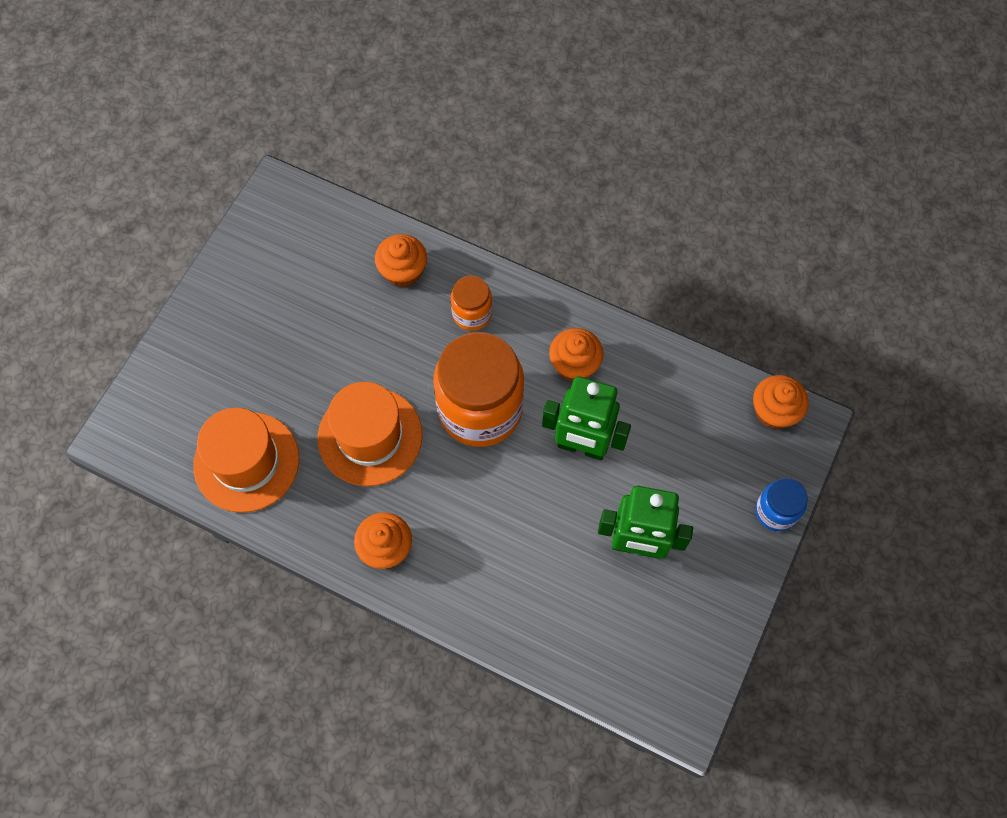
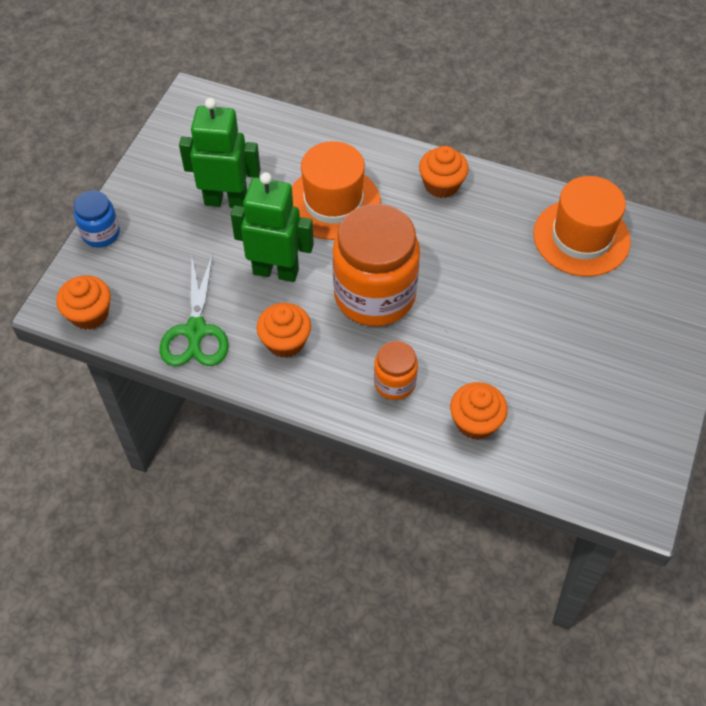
camera: 175 degrees right, 10 degrees down
orange hat [318,382,423,486] -> orange hat moved to [292,141,381,240]
none -> green scissors [160,254,229,366]

